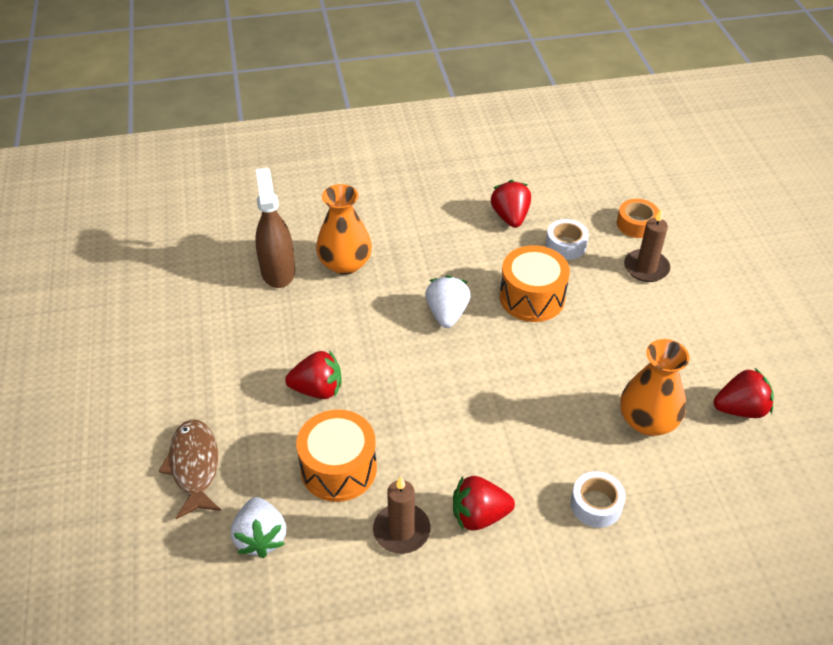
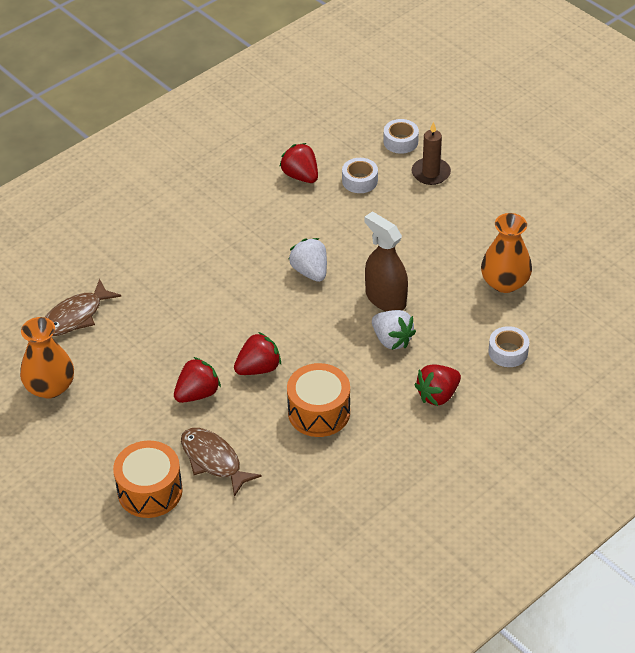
camera: 30 degrees left, 0 degrees up
white strawberry [231,497,286,558] -> white strawberry moved to [372,310,416,350]
brown spray bottle [255,168,295,288] -> brown spray bottle moved to [364,212,408,311]
orange vase [316,184,372,275] -> orange vase moved to [20,317,74,398]
brown candle [373,476,431,554] -> none
orange drum [500,245,570,322] -> orange drum moved to [113,440,183,518]
orange tape [617,199,659,238] -> white tape [383,119,419,154]
red strawberry [714,368,774,418] -> red strawberry moved to [174,357,221,403]
none -> brown fish [45,279,121,336]

